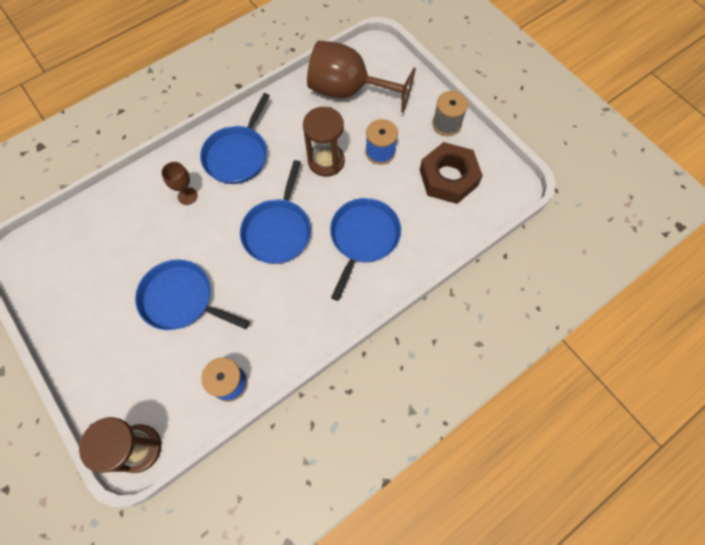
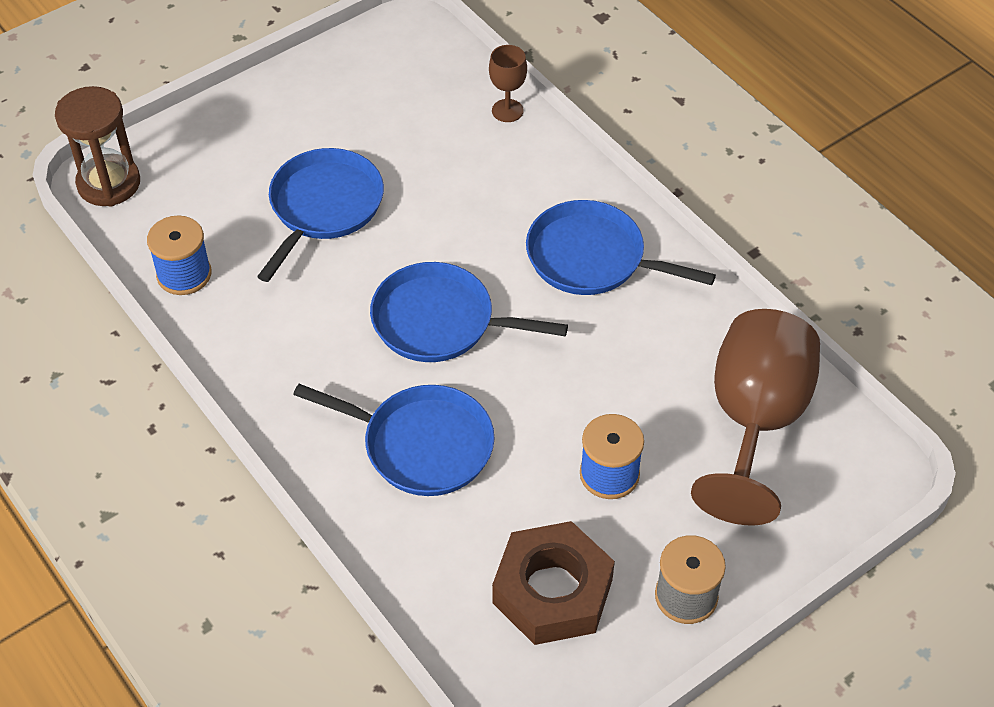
camera: 90 degrees right, 15 degrees down
brown goblet [162,162,198,205] -> brown goblet moved to [489,45,527,122]
brown hourglass [303,107,345,177] -> none

